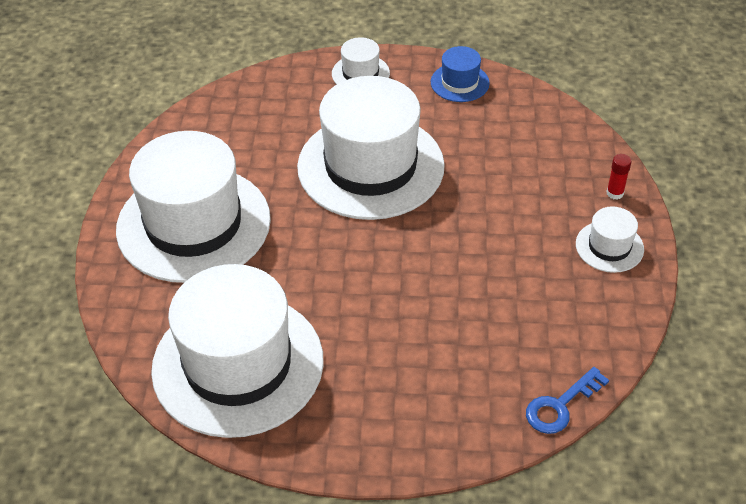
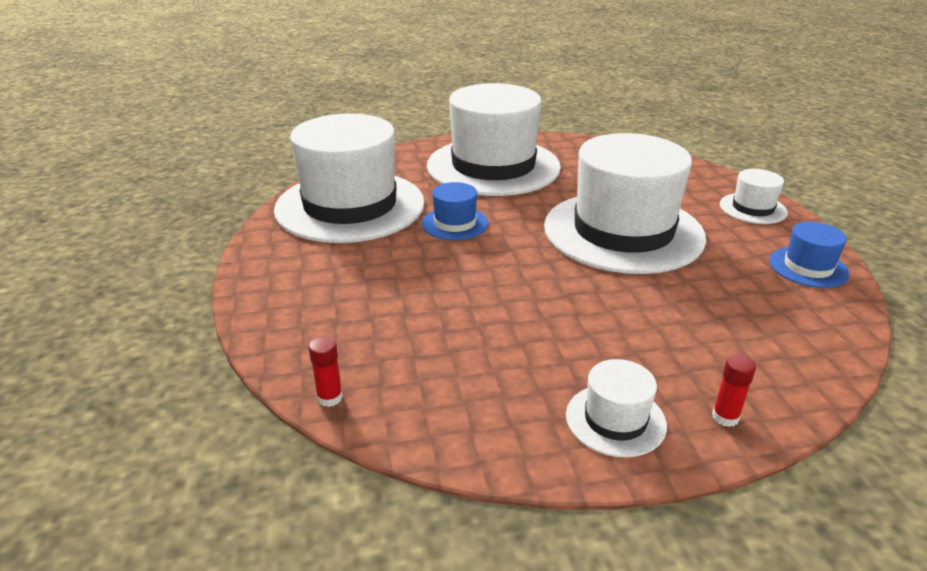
camera: 75 degrees right, 15 degrees down
blue key [526,367,609,434] -> red glue stick [308,336,343,407]
none -> blue hat [422,182,488,240]

